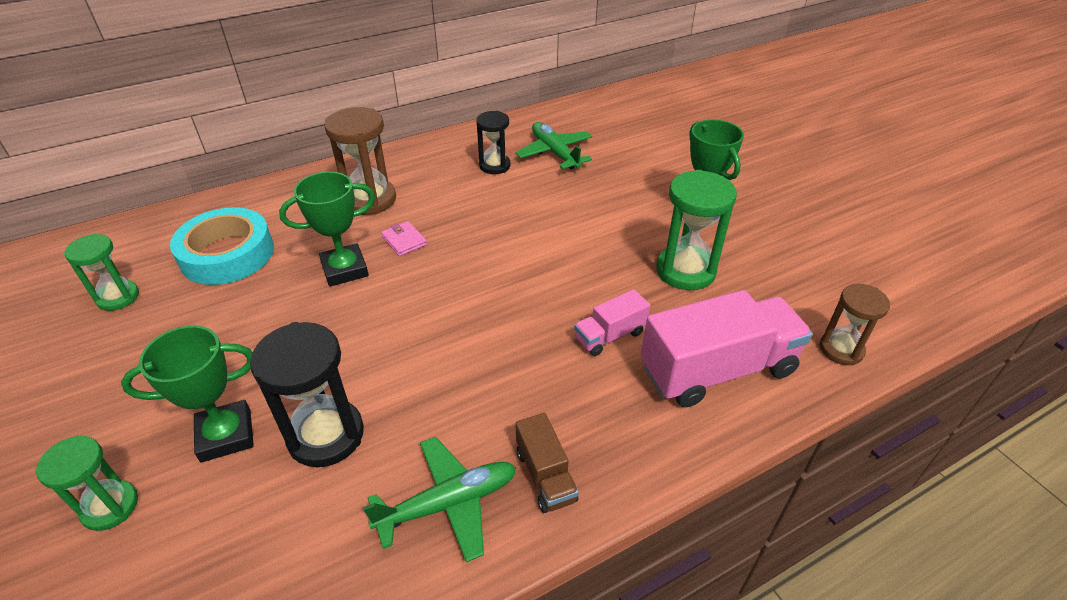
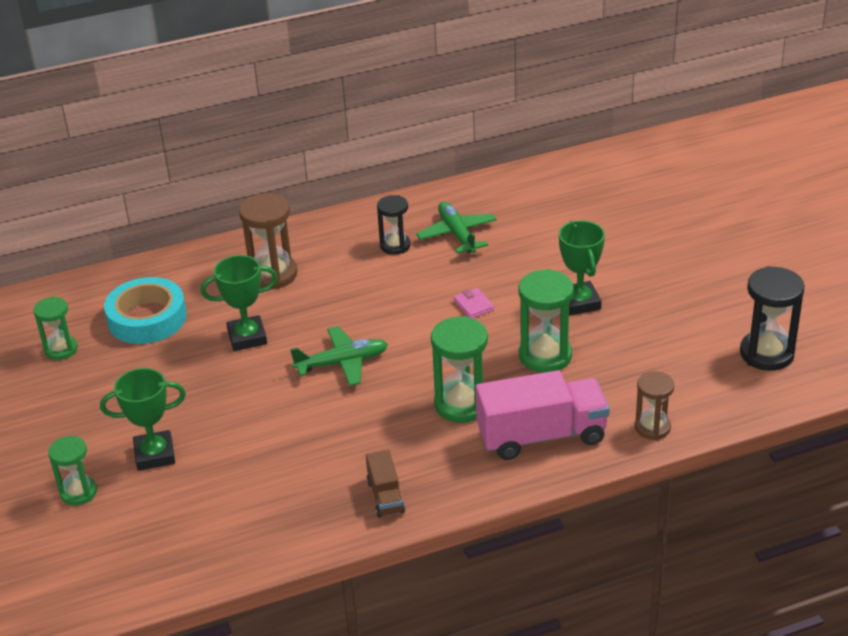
camera: 10 degrees right, 5 degrees down
black hourglass [250,322,364,467] -> black hourglass moved to [740,266,805,371]
green plane [363,437,516,563] -> green plane moved to [290,326,388,386]
pink wallet [381,221,427,256] -> pink wallet moved to [454,288,495,318]
pink truck [574,289,650,356] -> green hourglass [431,316,488,423]

